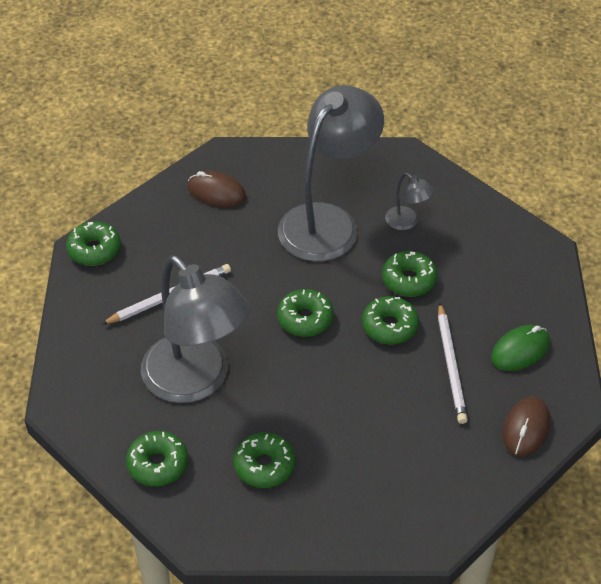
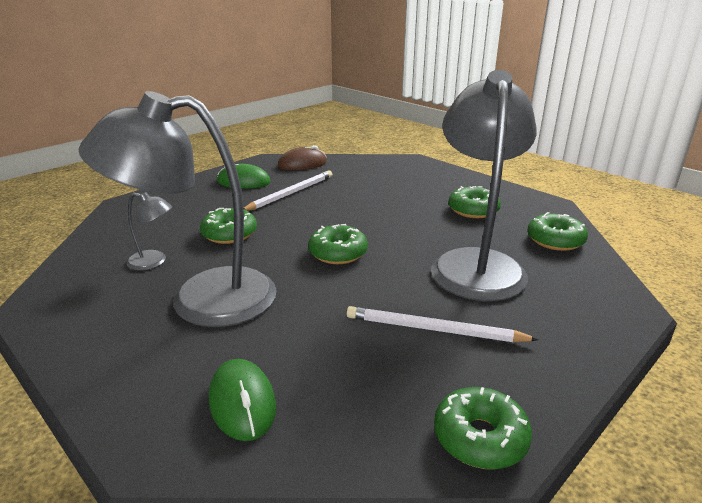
camera: 135 degrees left, 20 degrees down
brown mouse [188,171,246,207] -> green mouse [209,359,276,441]
green donut [362,296,419,344] -> none
grey lamp [385,173,434,230] -> grey lamp turned 105 degrees clockwise [126,192,172,271]

